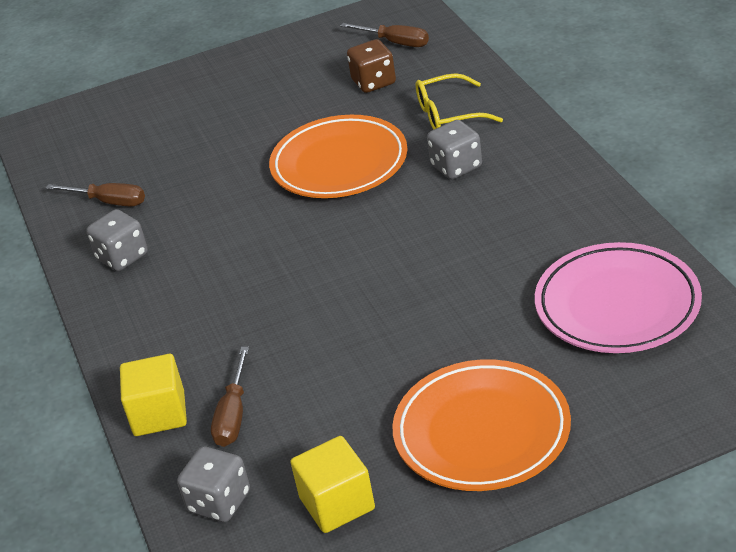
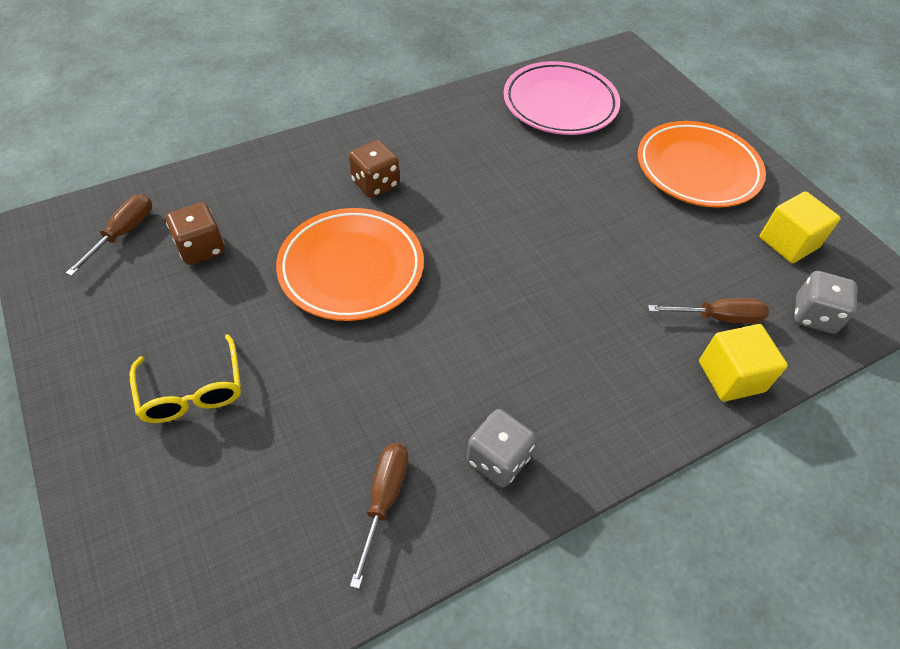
camera: 105 degrees left, 15 degrees up
yellow glasses [415,73,503,130] -> yellow glasses moved to [130,334,241,423]
grey dice [427,120,482,179] -> brown dice [349,140,399,198]

